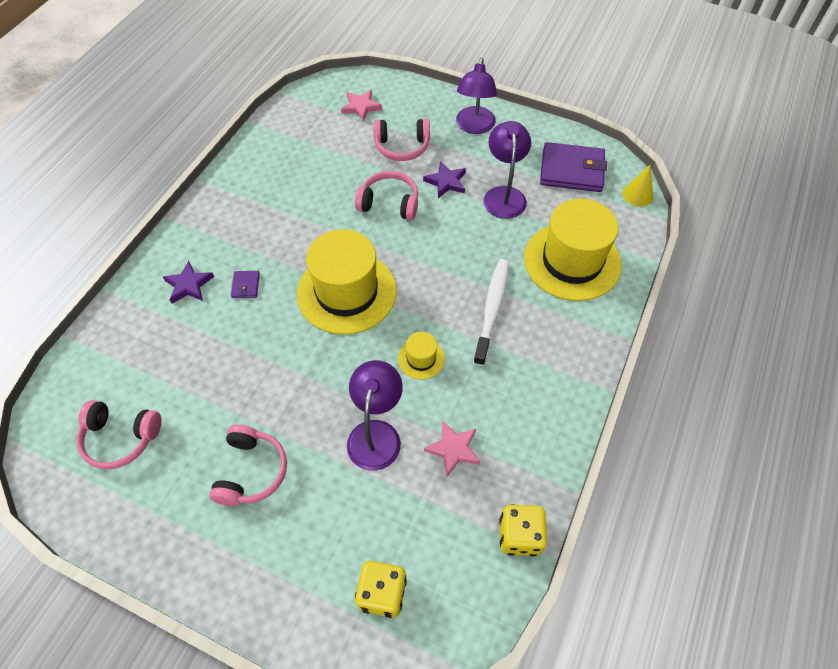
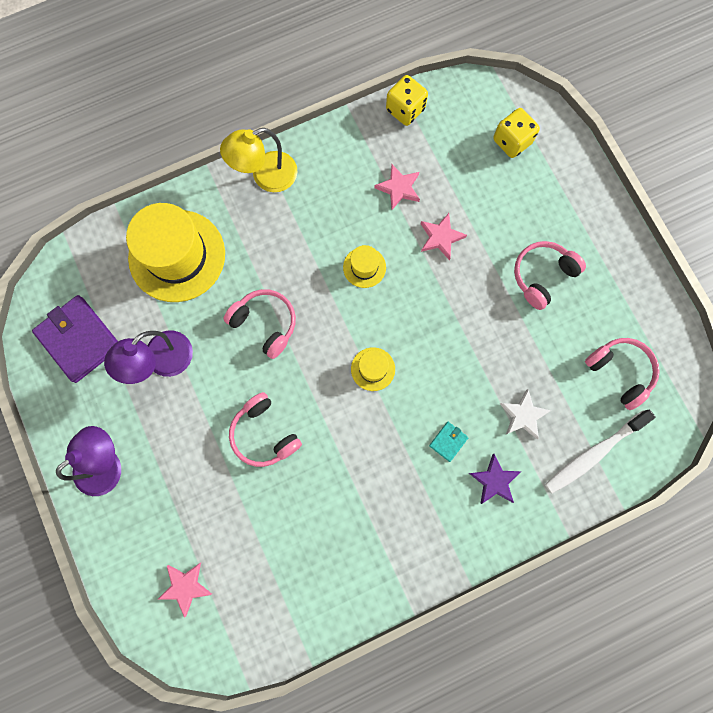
camera: 140 degrees left, 20 degrees up
purple wallet [231,271,260,298] -> turquoise wallet [429,422,469,462]
yellow hat [297,229,397,335] -> yellow hat [351,347,395,391], size x0.44
purple lamp [347,360,403,471] -> pink star [421,213,467,260]
pink headphones [373,119,430,161] -> pink headphones moved to [224,289,296,359]
purple star [423,161,466,198] -> none
white toothbrush [473,259,509,366] -> white toothbrush moved to [545,409,656,494]
yellow cone [622,165,653,207] -> none
none -> yellow lamp [220,128,297,192]
none -> white star [500,389,551,439]

